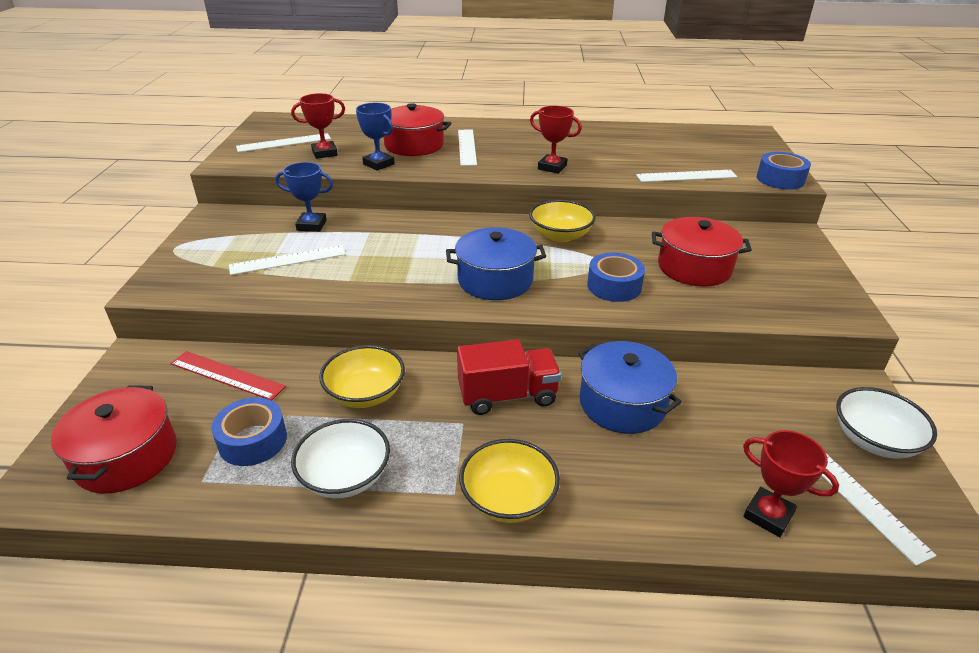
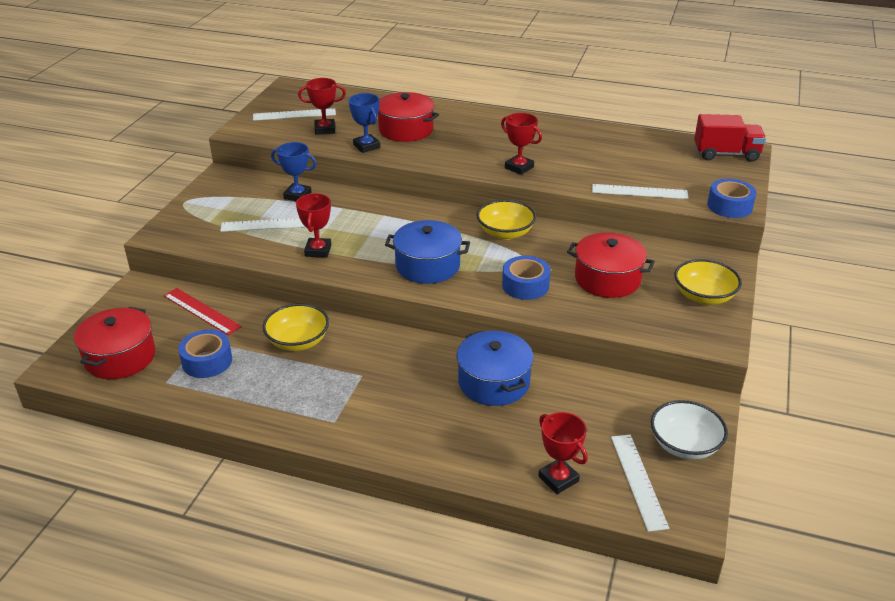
camera: 15 degrees right, 0 degrees up
white bowl [291,419,390,498] -> none
red truck [457,339,561,415] -> red truck moved to [694,114,766,162]
white ruler [458,129,477,166] -> none
yellow bowl [459,439,560,523] -> yellow bowl moved to [674,259,742,305]
none -> red trophy [296,193,331,258]

